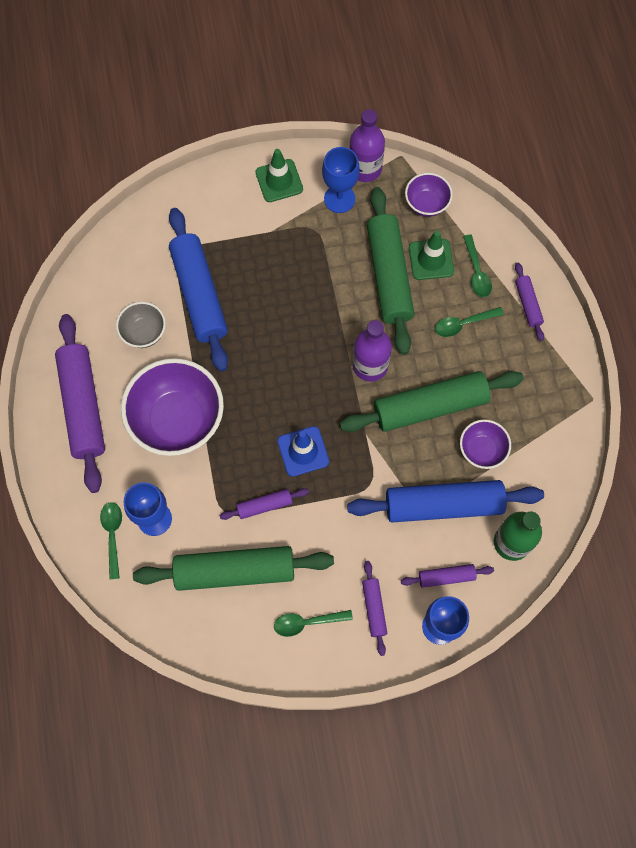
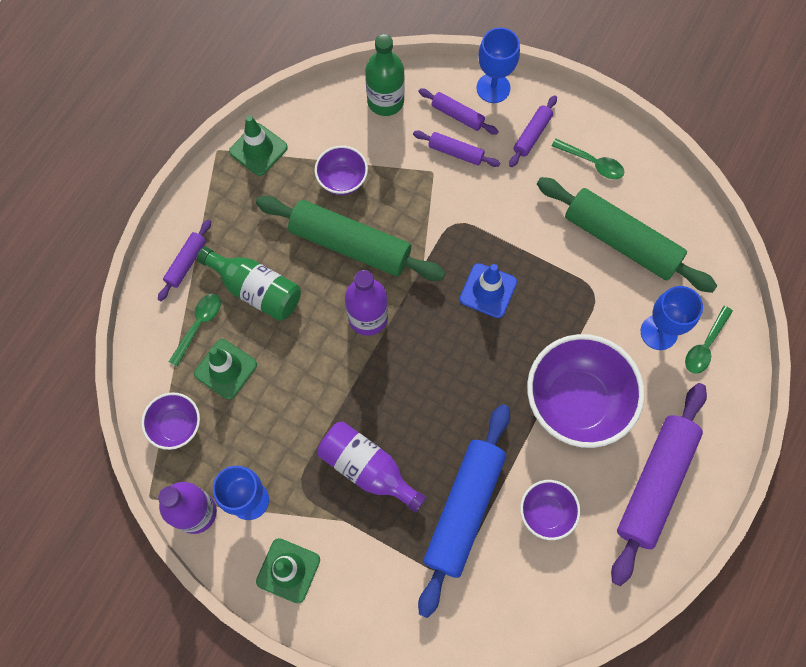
camera: 140 degrees left, 0 degrees up
grey bowl [116,302,166,348] -> purple bowl [520,480,581,540]
purple rolling pin [219,488,309,520] -> purple rolling pin moved to [413,130,500,167]
blue rolling pin [347,480,544,523] -> none
green rolling pin [367,187,414,355] -> none
green spoon [435,307,504,337] -> green bottle [197,247,301,321]
none -> green traffic cone [229,115,288,176]
none -> purple bottle [317,421,426,512]

